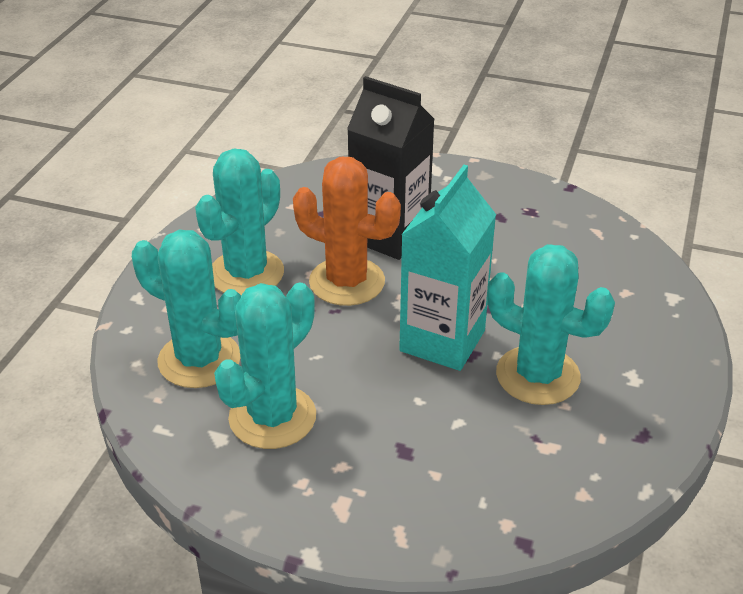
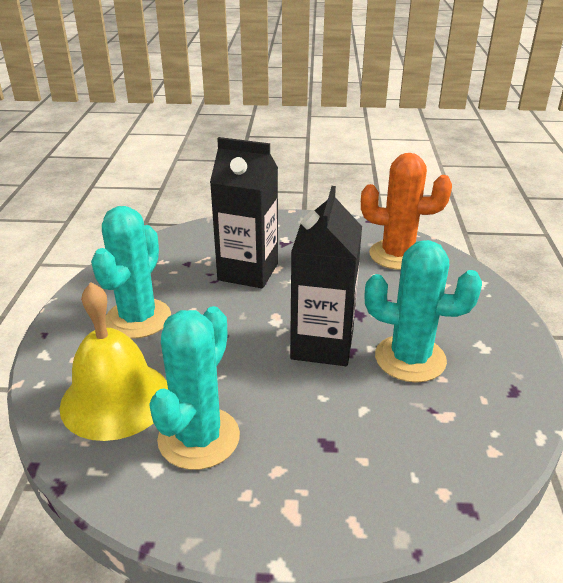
camera: 15 degrees left, 5 degrees down
turquoise cactus [132,230,241,388] -> yellow bell [60,283,168,441]
orange cactus [293,157,401,306] -> orange cactus moved to [361,153,452,270]
turquoise carton [399,165,496,371] -> black carton [290,186,362,366]

